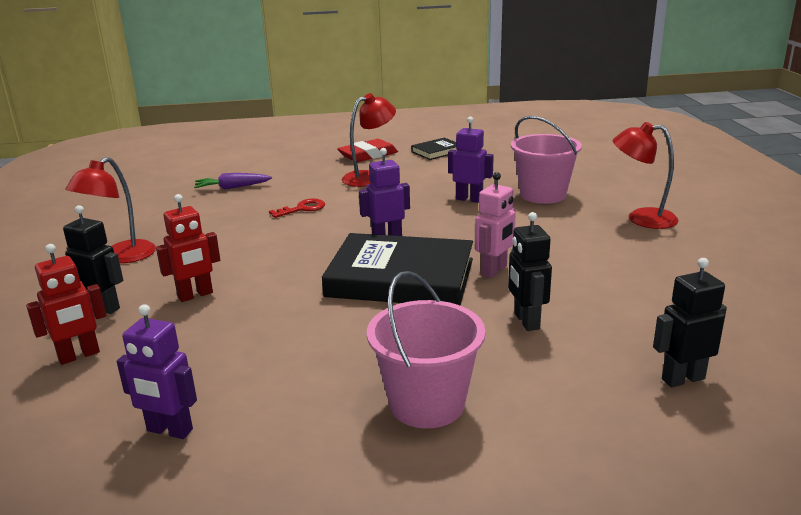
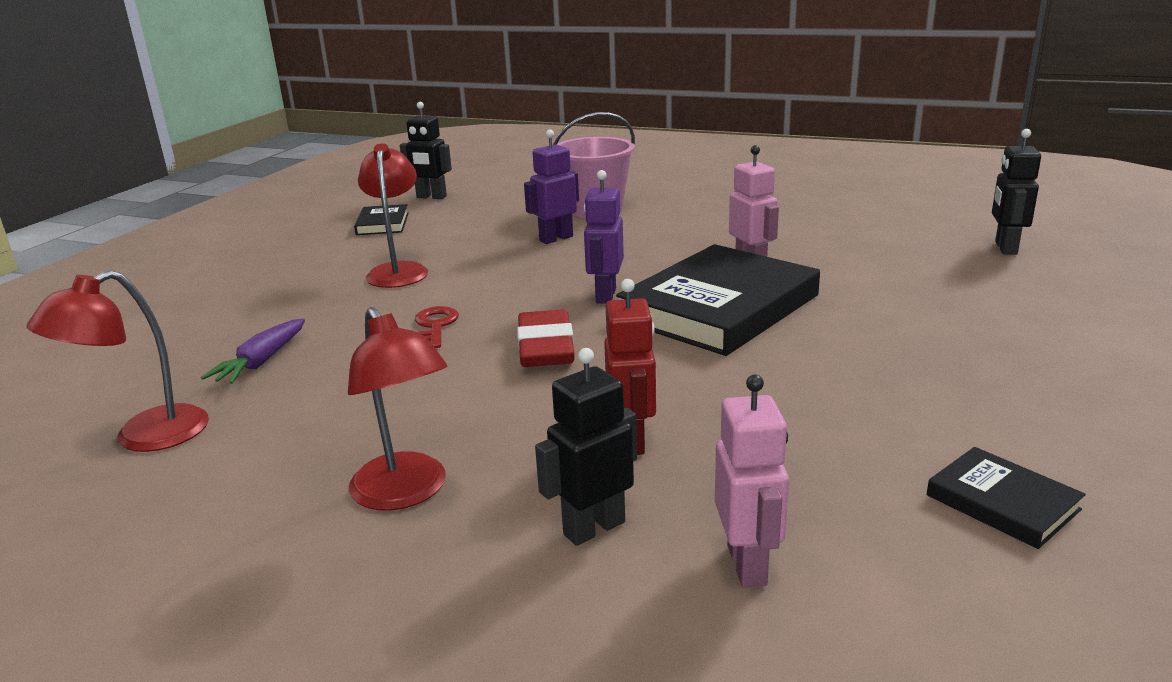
camera: 60 degrees left, 0 degrees up
red robot [26,244,107,365] -> pink robot [715,375,789,588]
purple robot [117,304,197,439] -> black book [926,447,1086,549]
red eraser [337,139,398,162] -> red eraser moved to [517,309,575,367]
pink bucket [367,271,486,428] -> none
black robot [508,212,552,331] -> black robot moved to [400,102,452,199]
red lamp [613,122,679,229] -> red lamp moved to [27,270,209,452]

